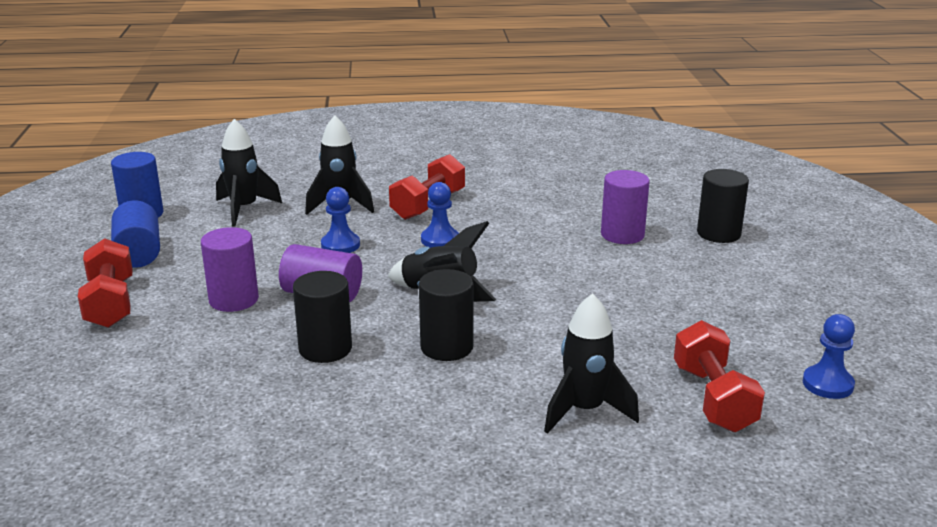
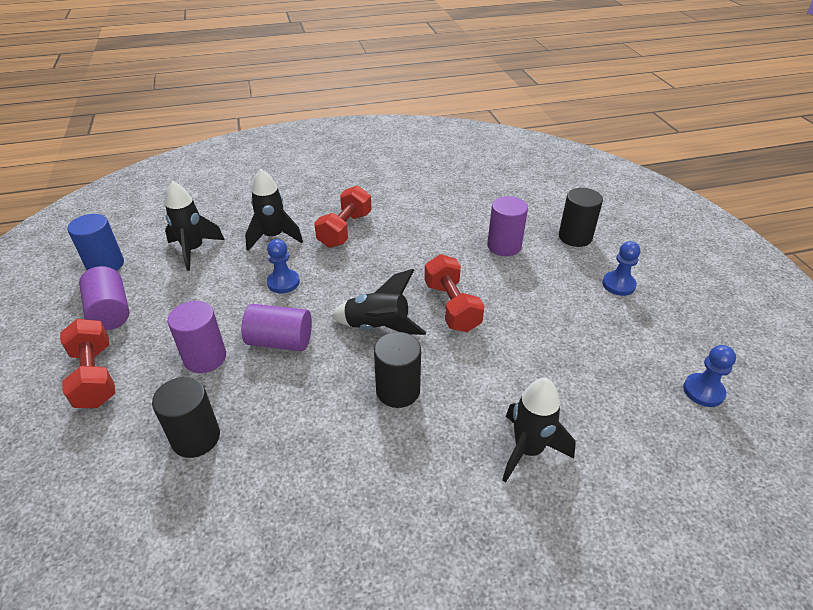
camera: 10 degrees left, 15 degrees up
blue cylinder [111,200,160,268] -> purple cylinder [79,266,129,330]
black cylinder [293,271,352,363] -> black cylinder moved to [152,377,220,458]
blue pawn [421,182,459,248] -> blue pawn moved to [602,241,640,296]
red dumbbell [674,320,765,432] -> red dumbbell moved to [424,254,485,332]

